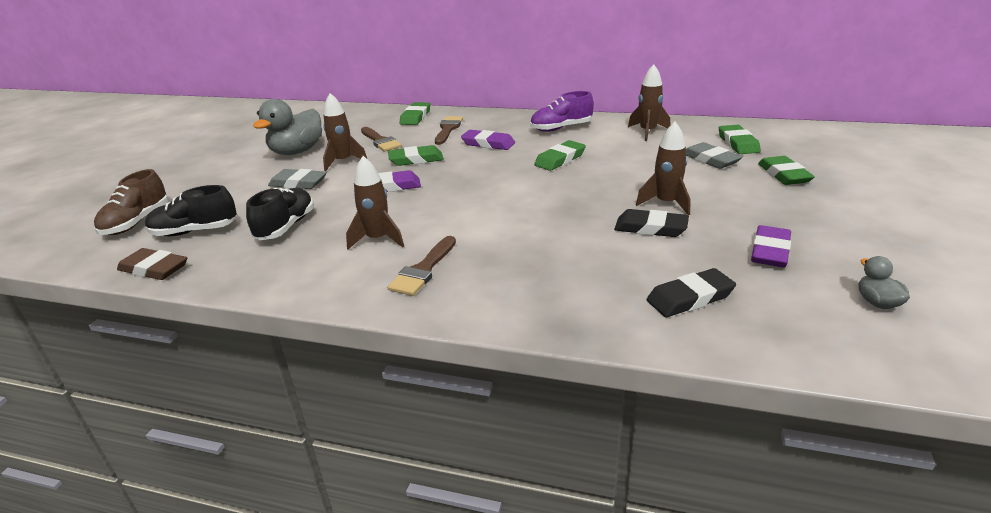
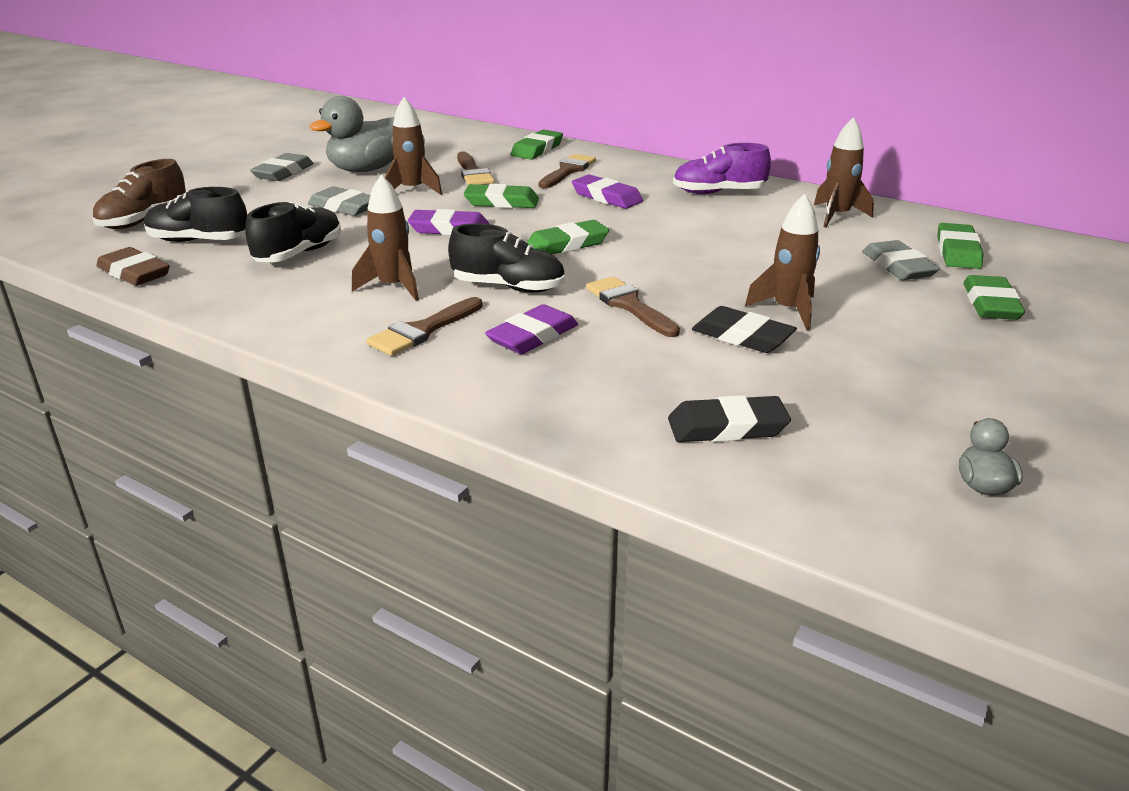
camera: 15 degrees right, 0 degrees up
green eraser [534,140,586,171] -> green eraser moved to [527,220,609,254]
purple eraser [751,225,791,267] -> purple eraser moved to [485,304,578,354]
none -> grey eraser [250,153,313,181]
none -> black shoe [448,223,565,293]
none -> brown brush [586,276,680,337]

